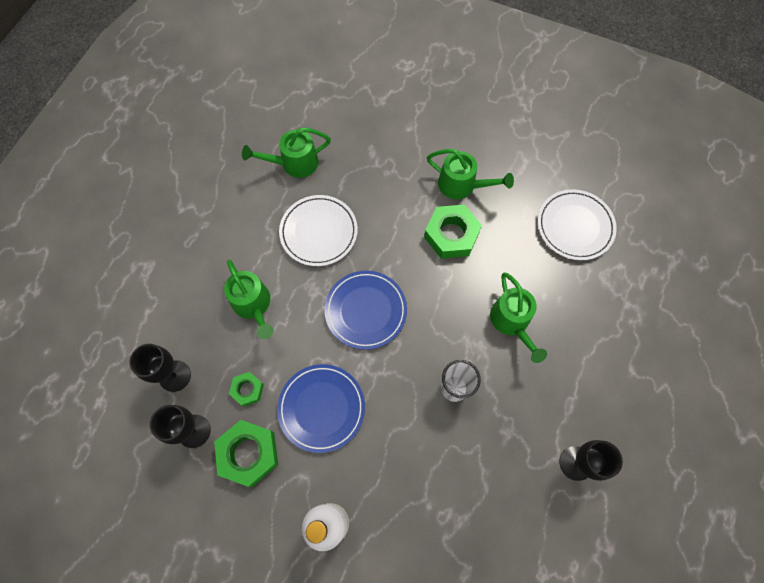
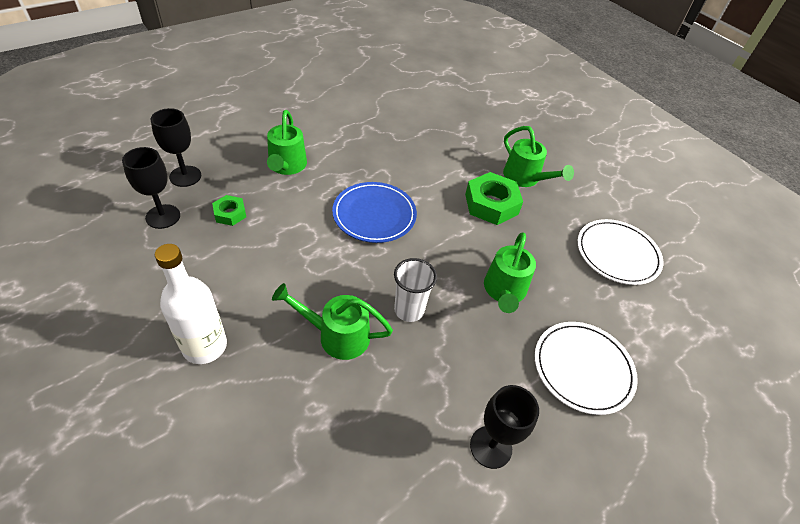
camera: 25 degrees right, 20 degrees down
green nut [214,420,278,487] -> none
green watering can [242,127,331,178] -> green watering can moved to [272,283,393,360]
blue plate [277,364,365,453] -> none
white plate [279,195,358,266] -> white plate moved to [535,322,638,415]

